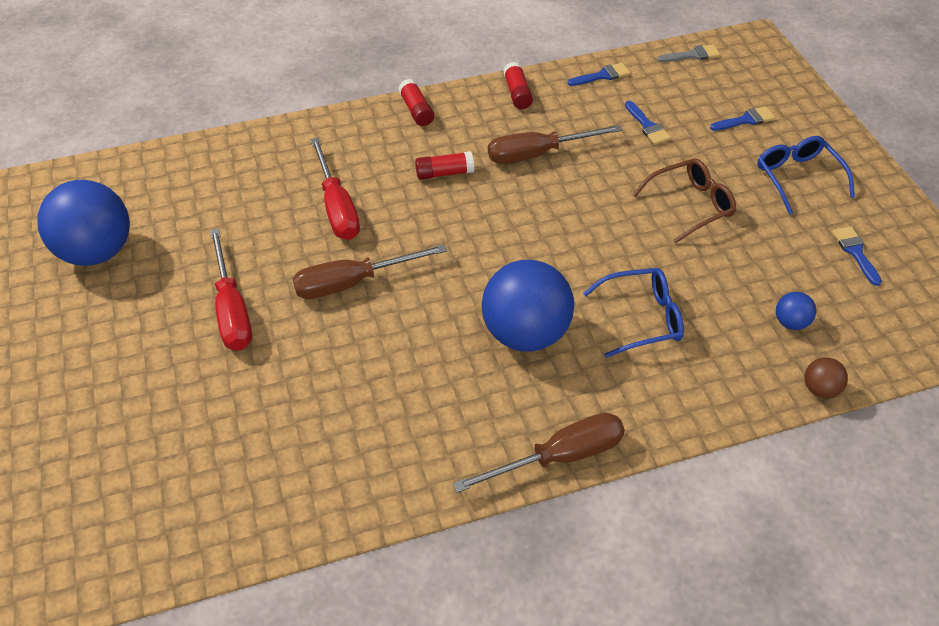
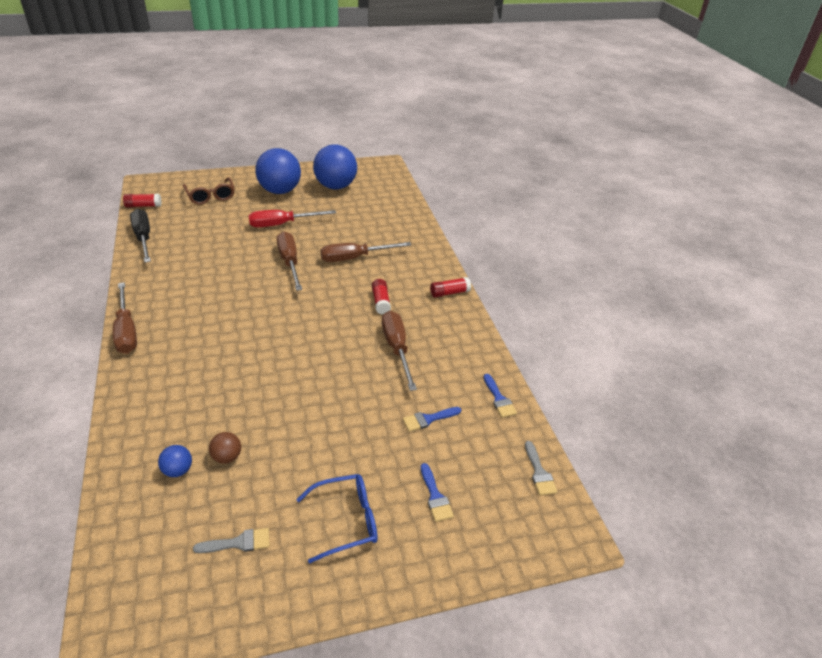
camera: 90 degrees right, 10 degrees down
red screwdriver [311,138,360,240] -> brown screwdriver [320,242,411,262]
blue ball [482,260,574,352] -> blue ball moved to [255,148,301,194]
red glue stick [504,62,533,109] -> red glue stick moved to [123,194,161,207]
blue glasses [583,268,684,358] -> none
brown glasses [633,158,736,244] -> brown glasses moved to [183,177,235,205]
brown ball [805,357,848,398] -> brown ball moved to [209,432,241,464]
blue brush [832,226,882,286] -> grey brush [193,528,270,553]
none -> black screwdriver [130,209,151,263]

